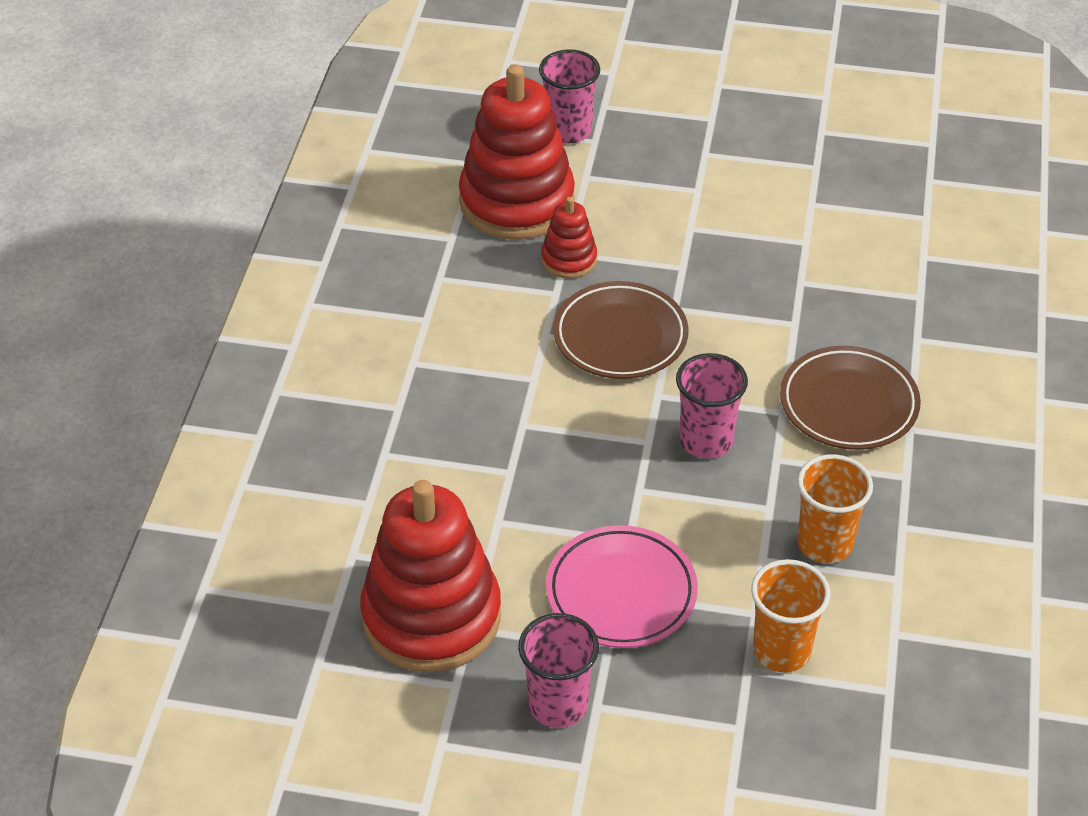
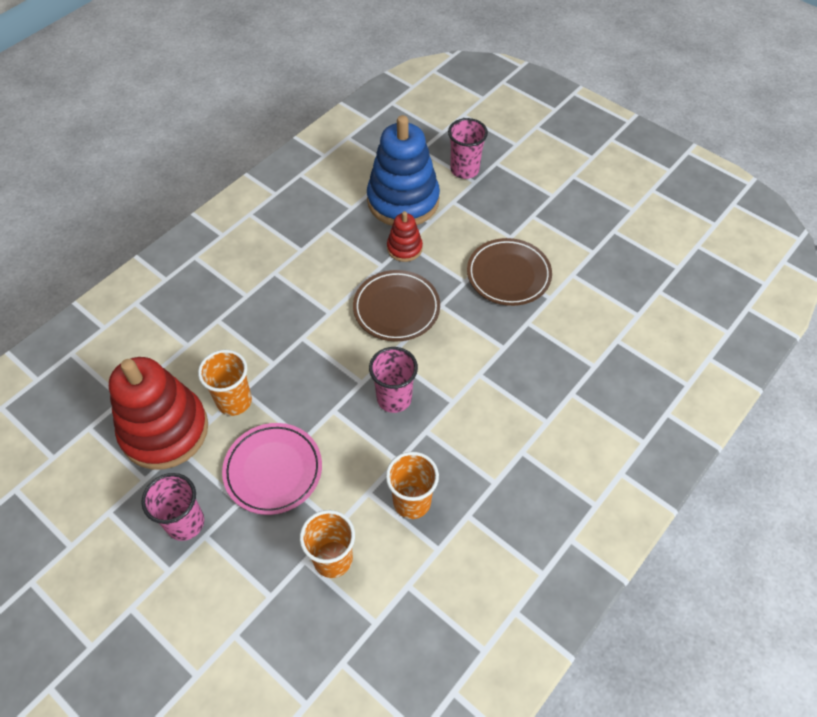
camera: 30 degrees right, 10 degrees up
red stacking toy [459,64,575,240] -> blue stacking toy [367,115,440,226]
brown plate [780,346,921,450] -> brown plate moved to [467,238,552,306]
none -> orange cup [198,350,252,416]

